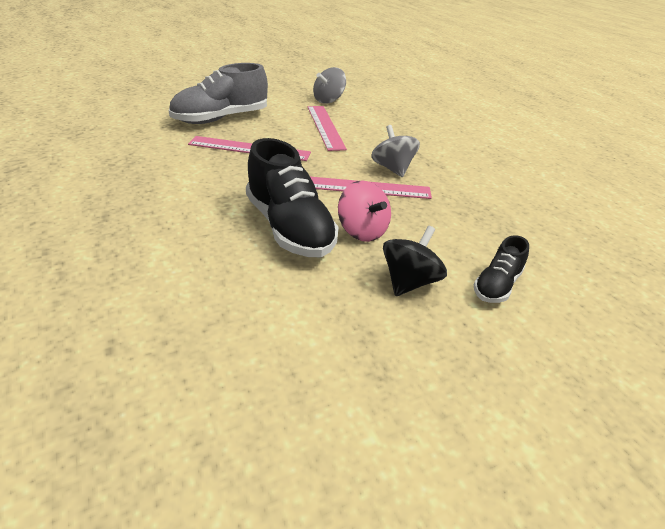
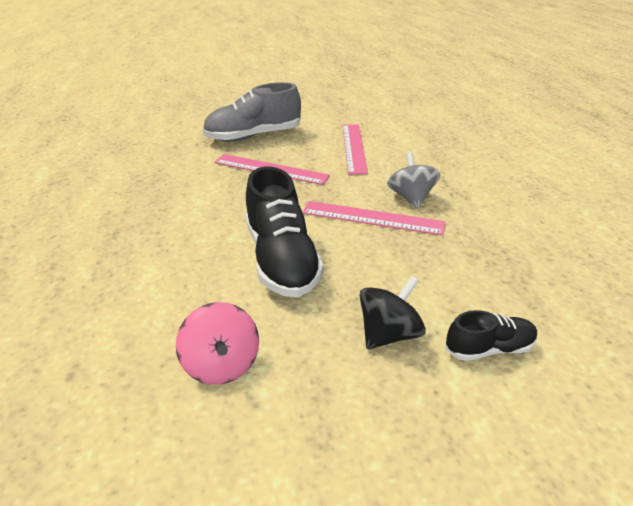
camera: 15 degrees right, 0 degrees up
grey spinning top [313,67,346,104] -> none
pink spinning top [338,181,391,242] -> pink spinning top moved to [176,302,259,385]
black shoe [474,235,529,303] -> black shoe turned 150 degrees counterclockwise [446,310,538,361]

